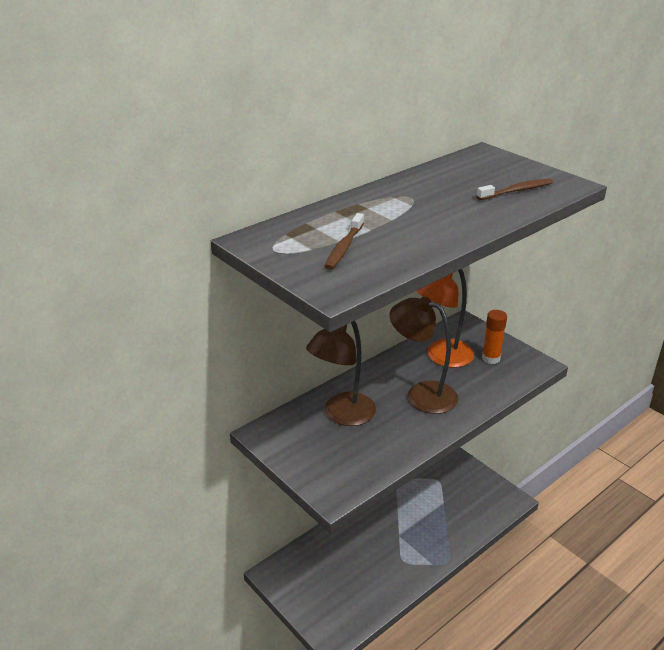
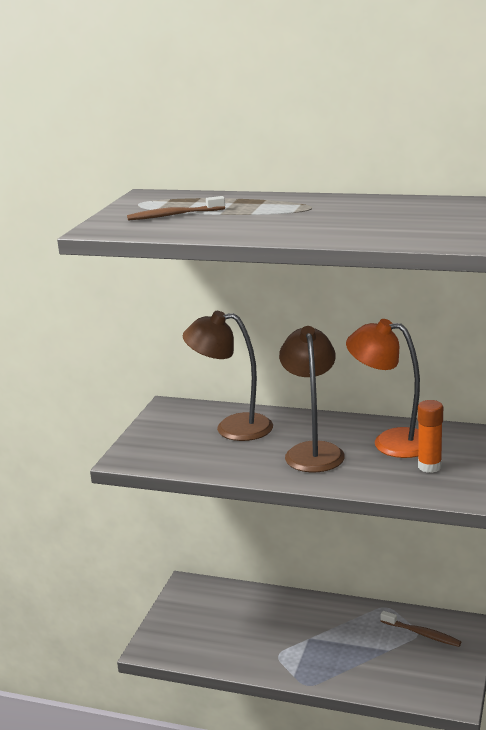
camera: 60 degrees right, 10 degrees down
brown toothbrush [477,179,553,200] -> brown toothbrush moved to [380,611,461,647]

